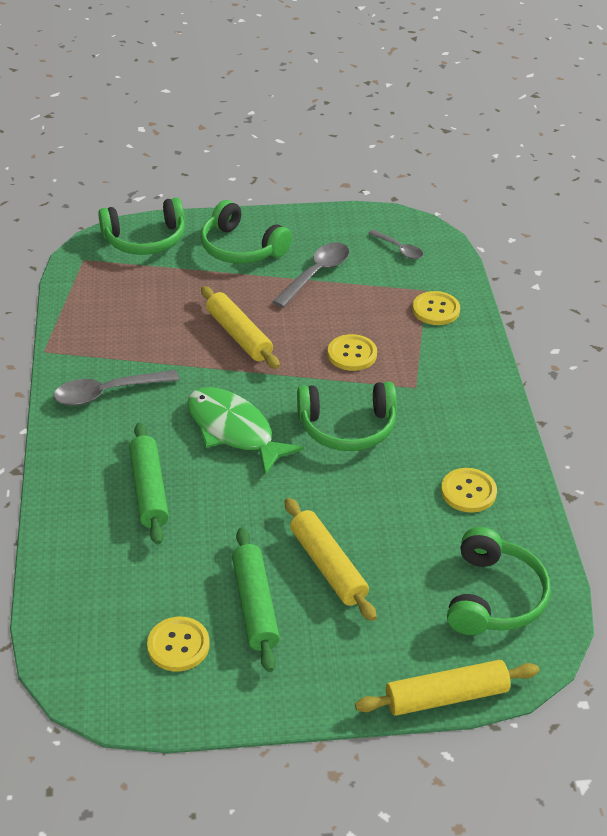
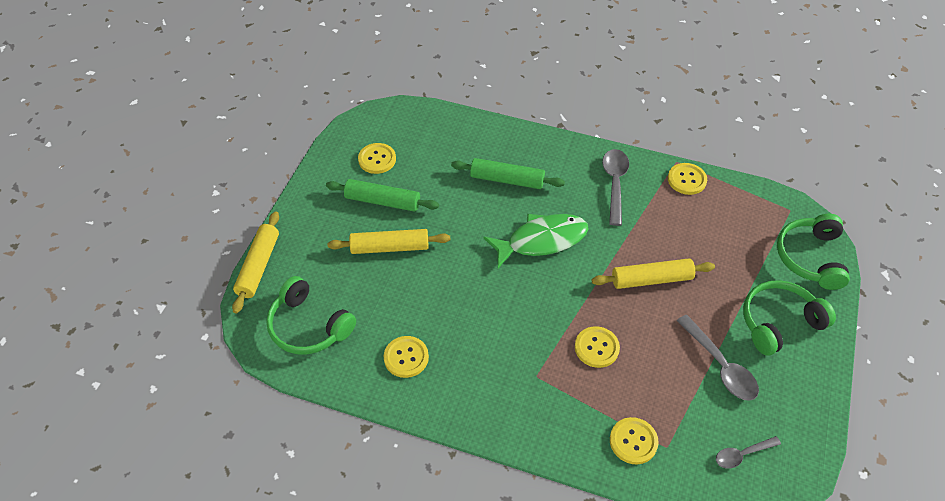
camera: 115 degrees right, 10 degrees up
green headphones [297,382,397,451] -> none
none -> yellow button [668,163,707,195]

